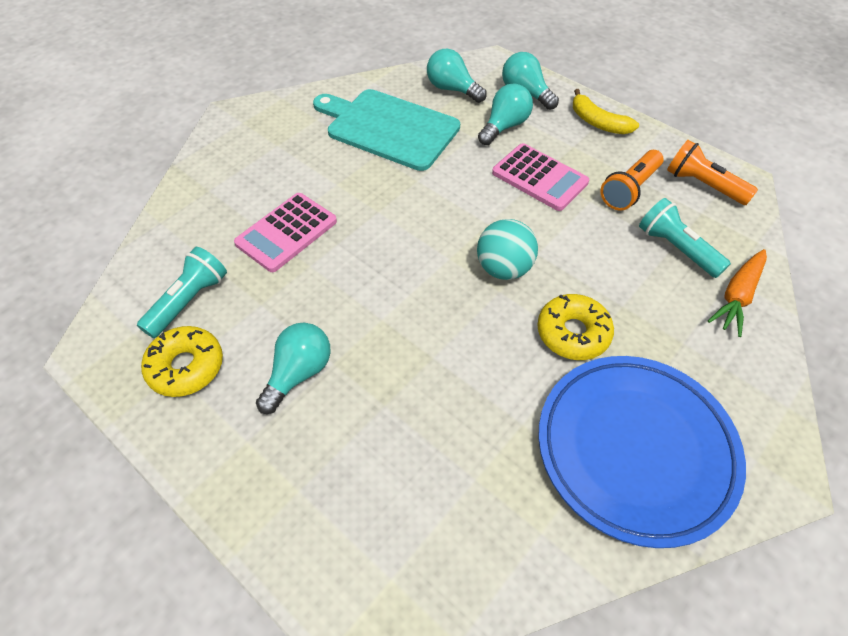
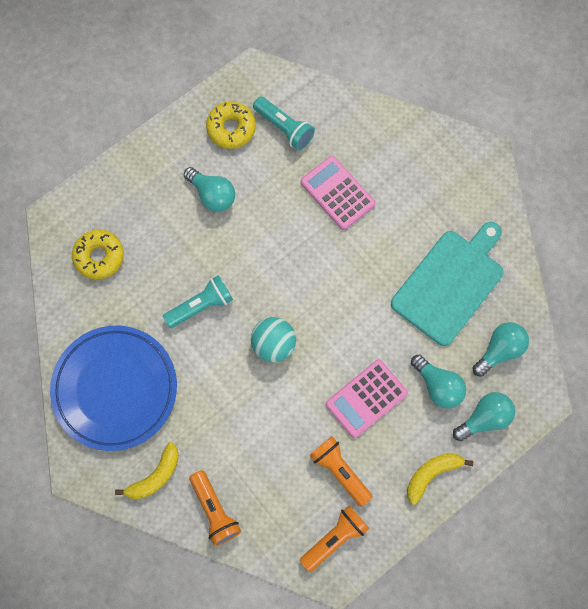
camera: 100 degrees right, 20 degrees up
yellow donut [537,294,614,360] -> yellow donut moved to [72,229,124,280]
turquoise flashlight [639,198,731,278] -> turquoise flashlight moved to [163,275,233,328]
orange carrot [708,249,767,337] -> orange flashlight [189,470,241,546]
none -> yellow banana [115,442,179,499]

